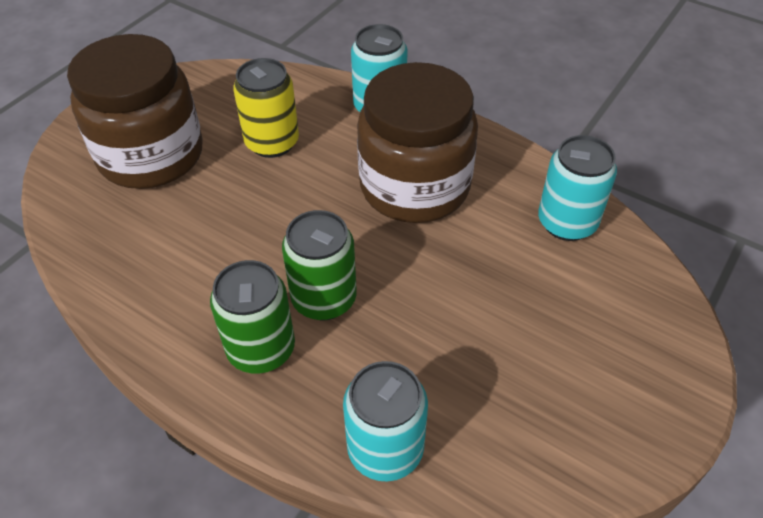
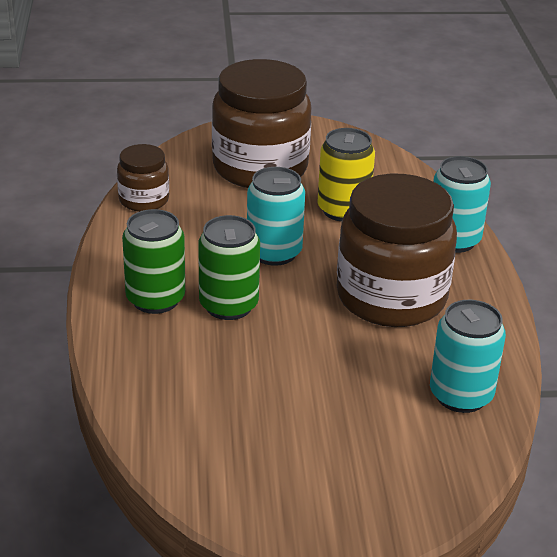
camera: 50 degrees right, 15 degrees down
turquoise can [343,361,428,482] -> turquoise can moved to [247,167,305,266]
none -> brown jar [117,144,169,212]

